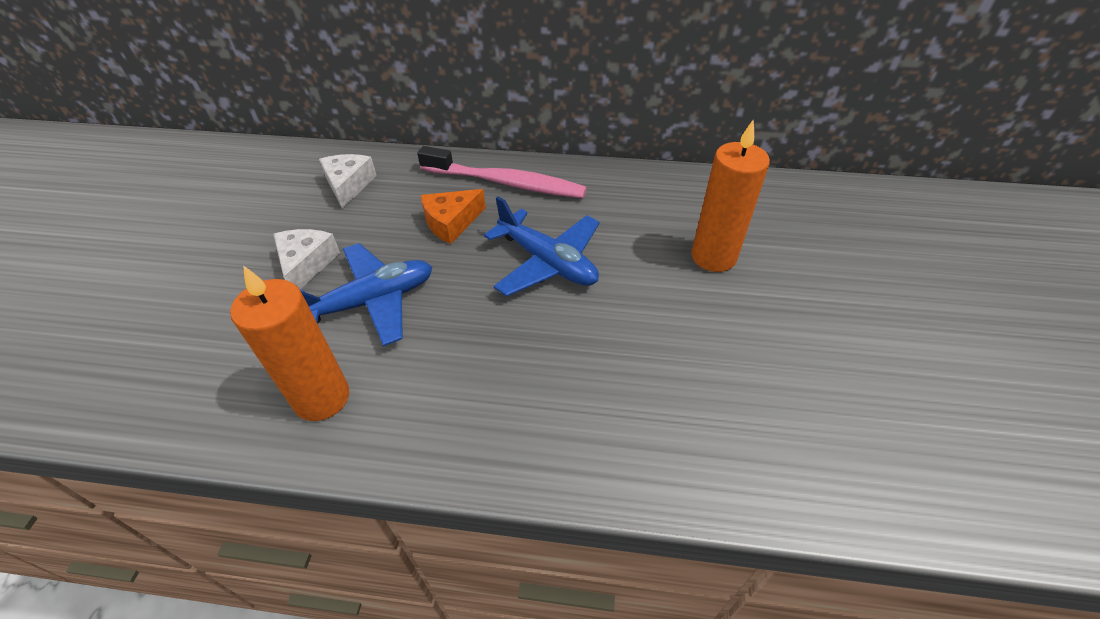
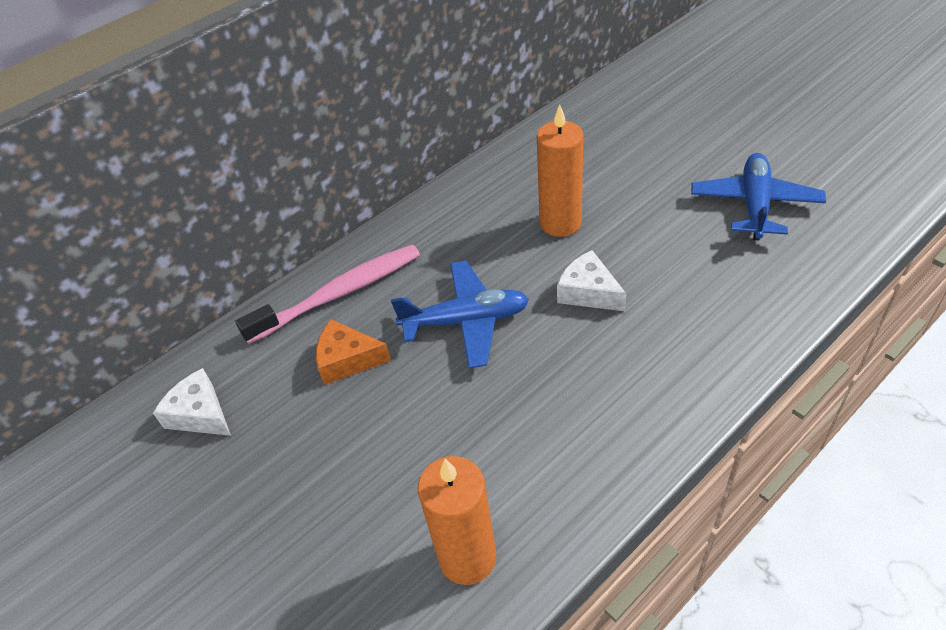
camera: 45 degrees left, 0 degrees up
white cheese [273,229,340,289] -> white cheese moved to [557,250,627,311]
blue plane [300,243,432,346] -> blue plane moved to [691,153,826,240]
orange cheese [421,189,486,244] -> orange cheese turned 90 degrees clockwise [316,319,391,385]

